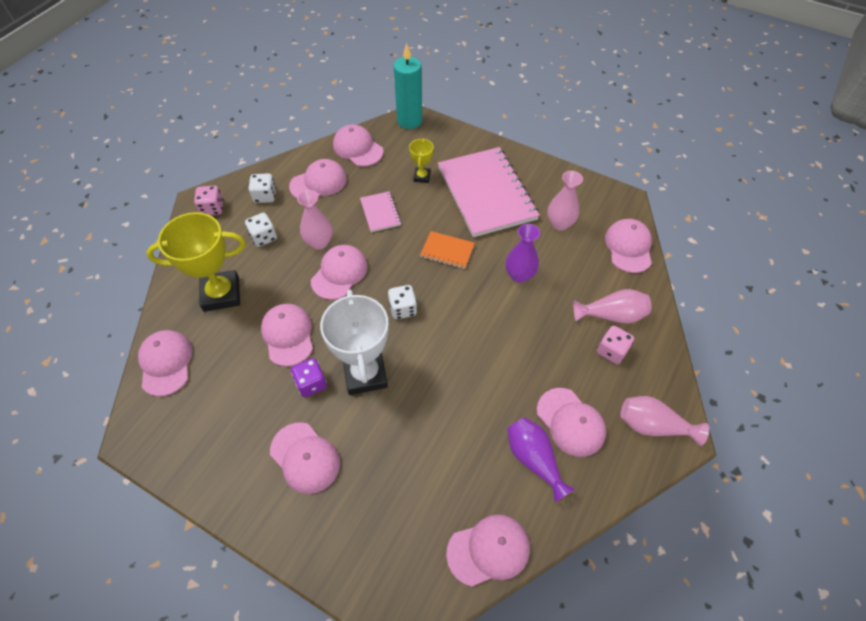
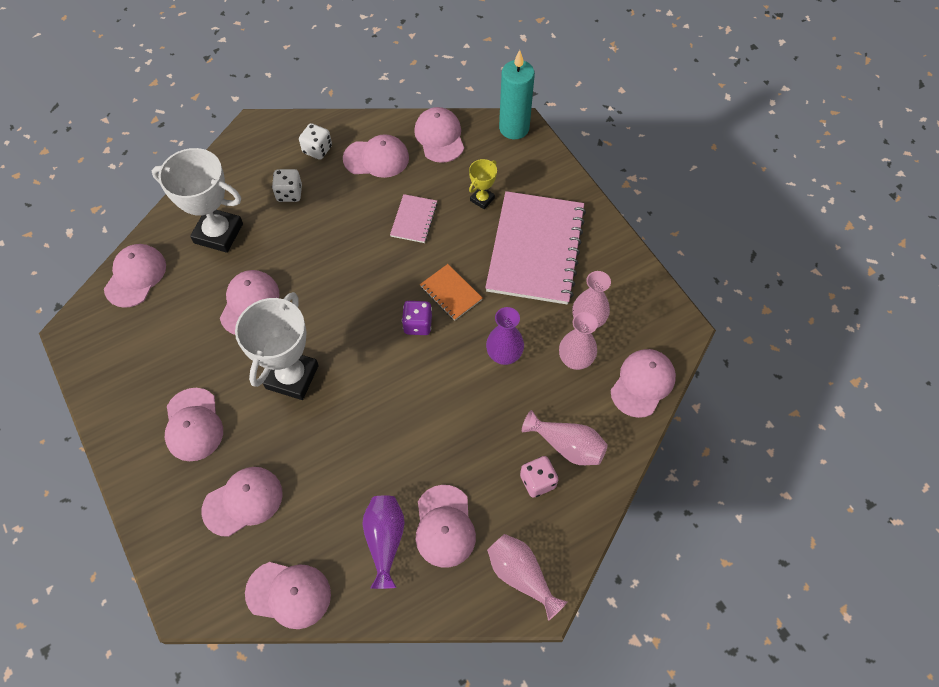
camera: 30 degrees right, 5 degrees up
yellow trophy [147,212,246,312] -> white trophy [152,148,243,253]
pink dice [194,186,224,215] -> none
purple dice [291,358,327,397] -> purple dice moved to [402,301,432,335]
pink vase [297,190,332,249] -> pink vase moved to [559,312,598,370]
pink cap [311,245,368,300] -> pink cap moved to [202,467,283,537]
white dice [388,285,417,319] -> none

